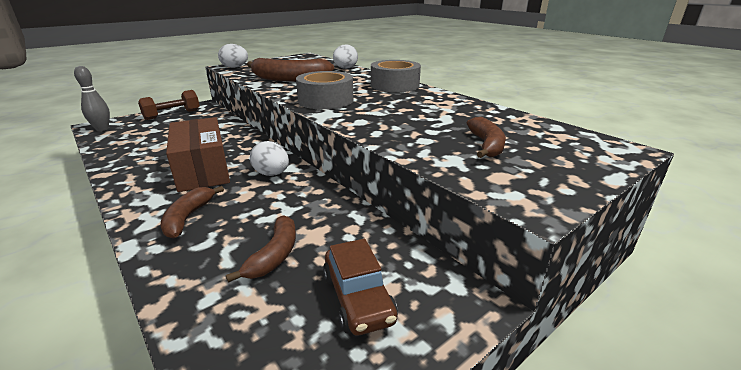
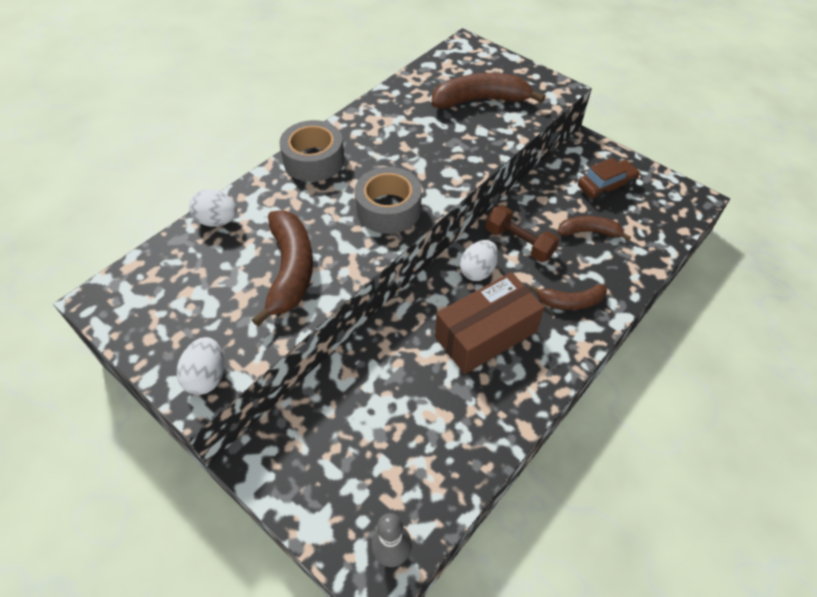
camera: 100 degrees left, 25 degrees up
brown dumbbell [138,90,200,120] -> brown dumbbell moved to [485,205,559,262]
brown banana [467,117,506,158] -> brown banana [431,73,545,109], size x1.69

